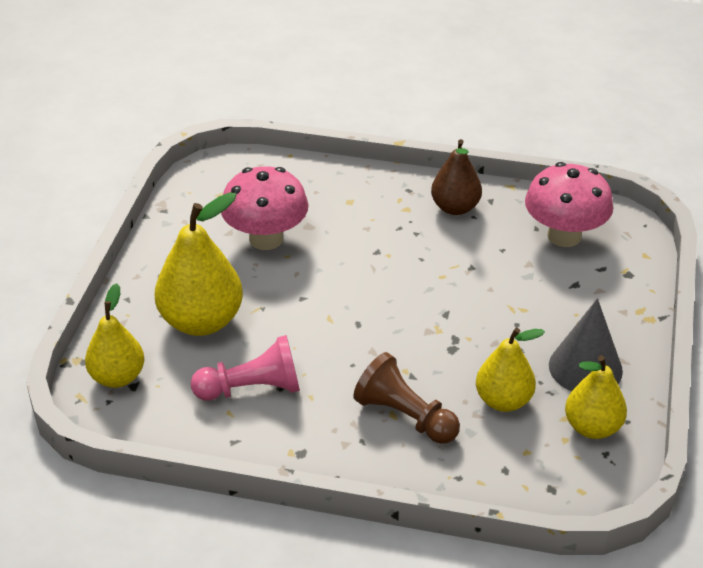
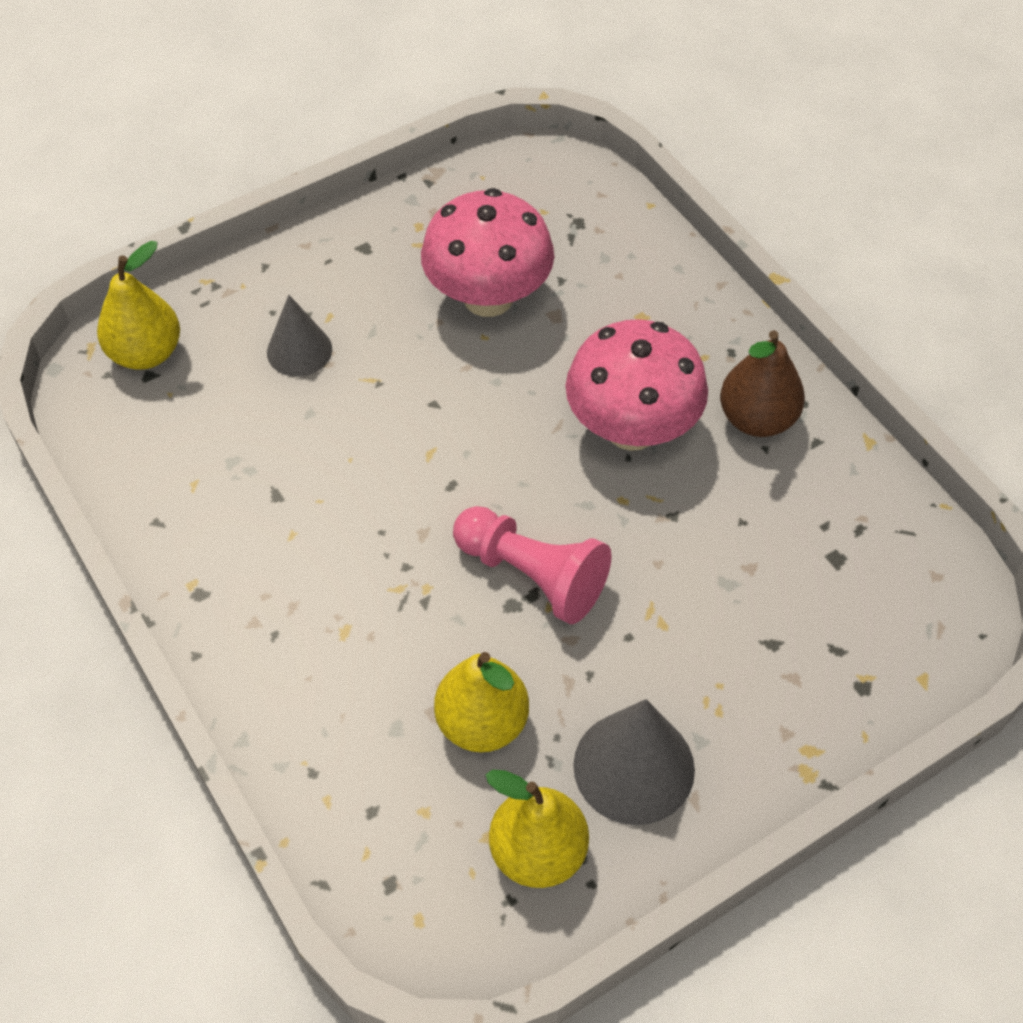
camera: 45 degrees right, 15 degrees up
yellow pear [155,192,243,336] -> grey cone [267,295,332,377]
pink pawn [191,335,300,401] -> pink pawn moved to [453,506,612,624]
brown pawn [353,352,460,444] -> none
pink mushroom [525,162,613,247] -> pink mushroom moved to [566,319,708,451]

